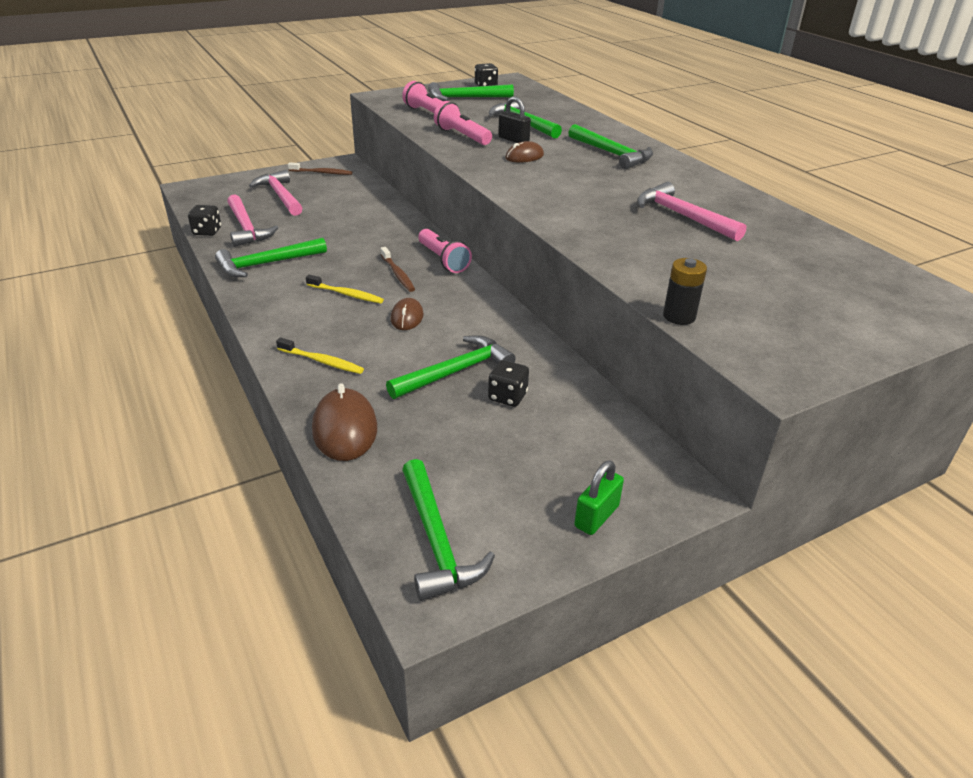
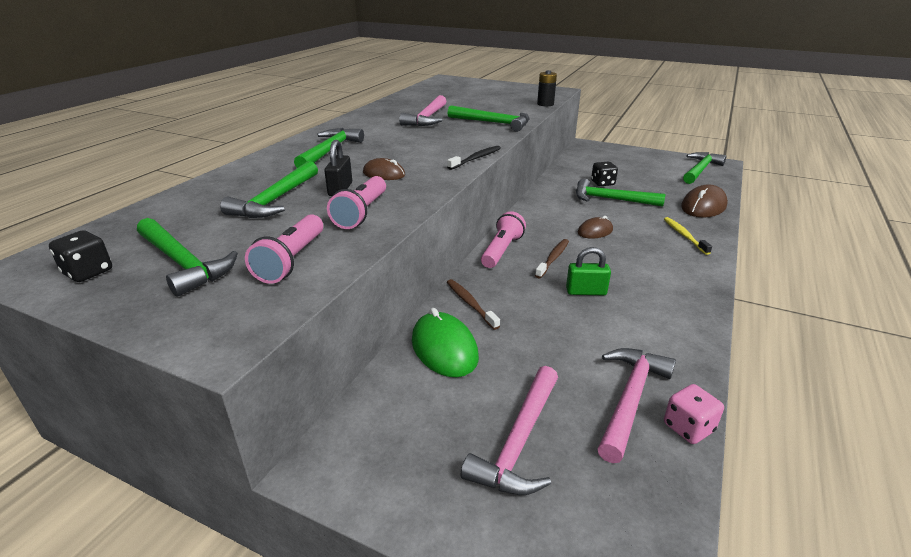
camera: 125 degrees left, 5 degrees down
black dice [188,205,221,236] -> pink dice [664,384,724,444]
green hammer [215,238,327,277] -> green hammer moved to [448,105,530,132]
brown toothbrush [288,162,352,175] -> brown toothbrush moved to [447,279,500,330]
yellow toothbrush [306,274,384,304] -> none
green padlock [574,460,624,535] -> green padlock moved to [566,247,611,295]
none -> green mouse [412,308,479,377]
none -> black toothbrush [447,146,501,170]

